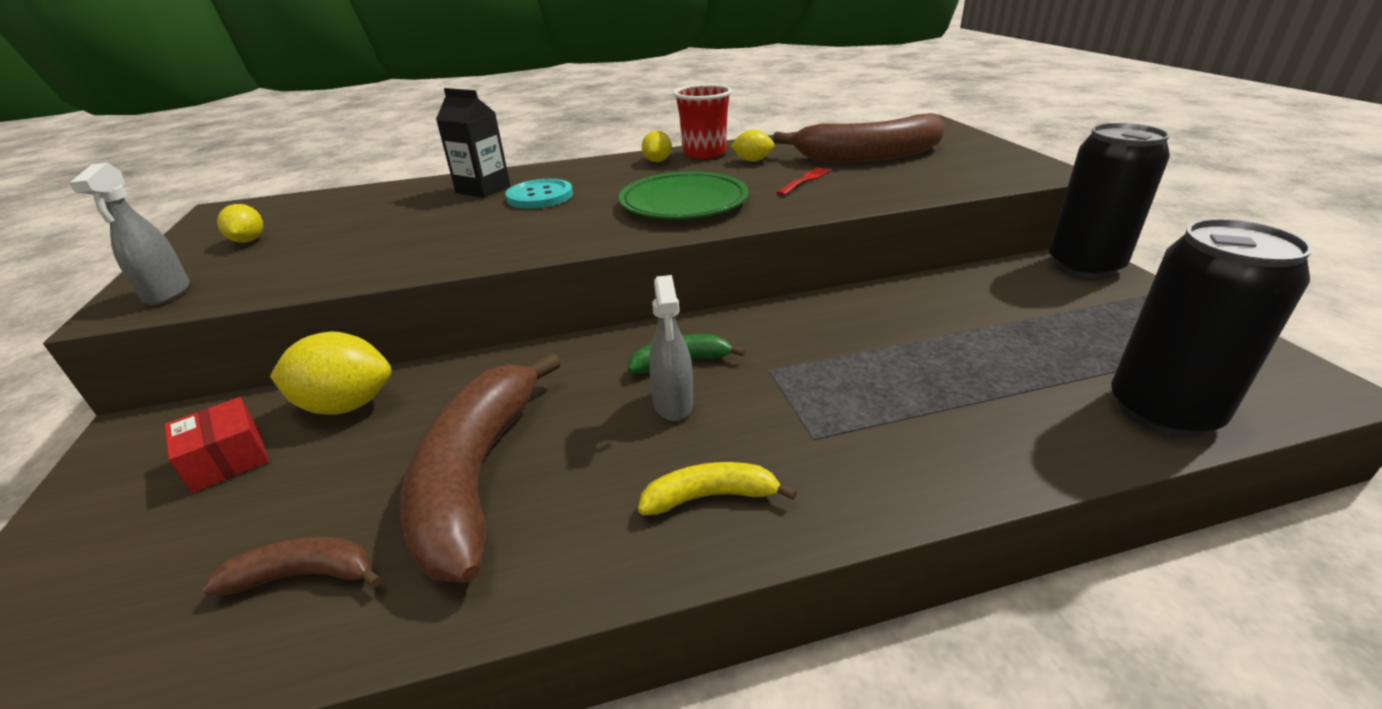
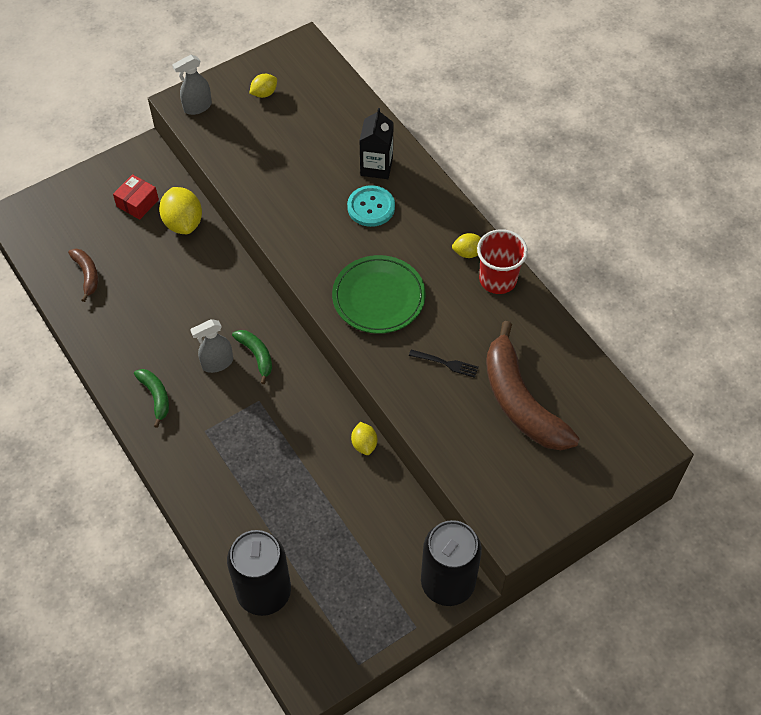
camera: 70 degrees right, 25 degrees up
brown banana [400,353,561,583] -> none
yellow banana [638,462,797,515] -> green banana [134,369,169,428]
yellow lemon [731,130,775,162] -> yellow lemon moved to [351,422,377,455]
red fork [776,167,831,195] -> black fork [409,349,479,378]

